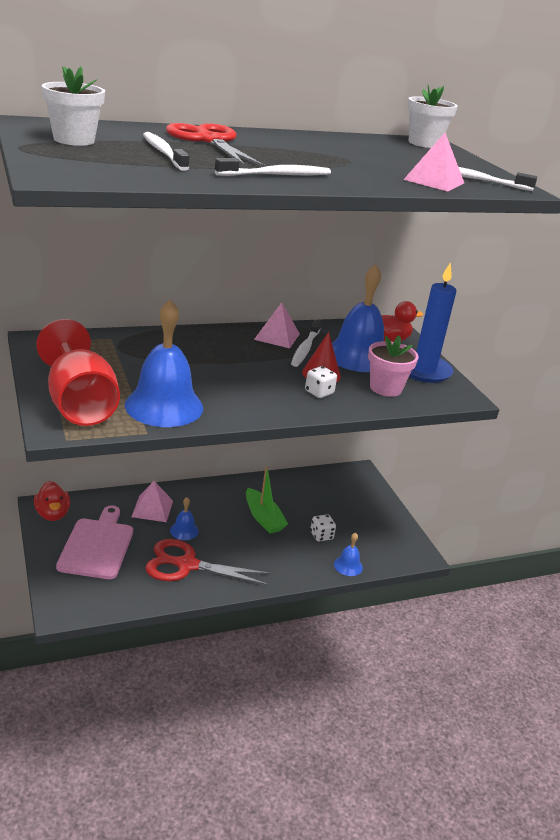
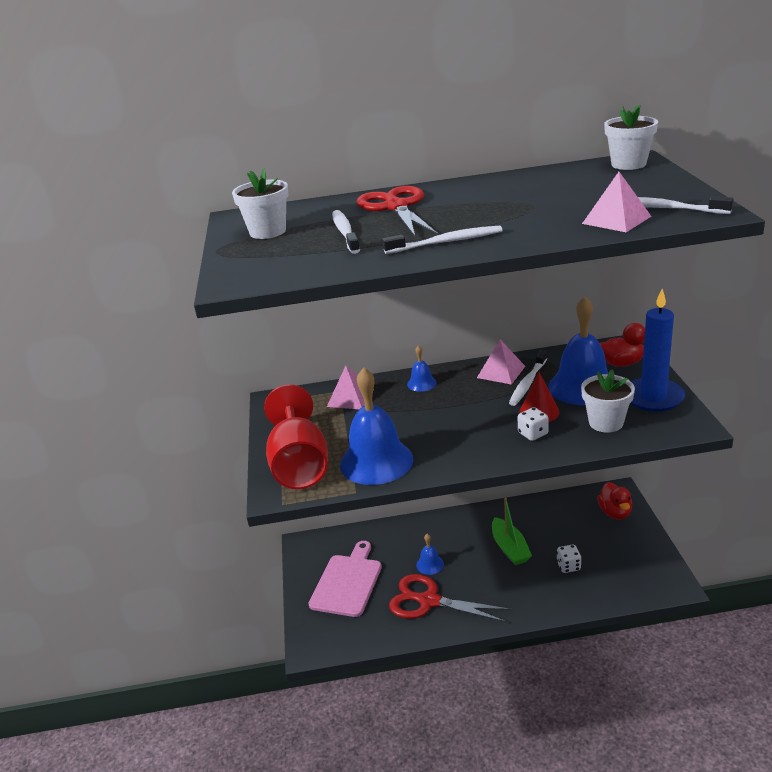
camera: 20 degrees right, 0 degrees up
red duck [34,481,70,521] -> red duck moved to [597,482,633,520]
pink pyramid [131,481,173,522] -> pink pyramid moved to [327,366,374,409]
blue bell [334,533,363,576] -> blue bell moved to [407,345,437,392]
pink flower pot [368,335,419,397] -> white flower pot [581,370,635,432]

